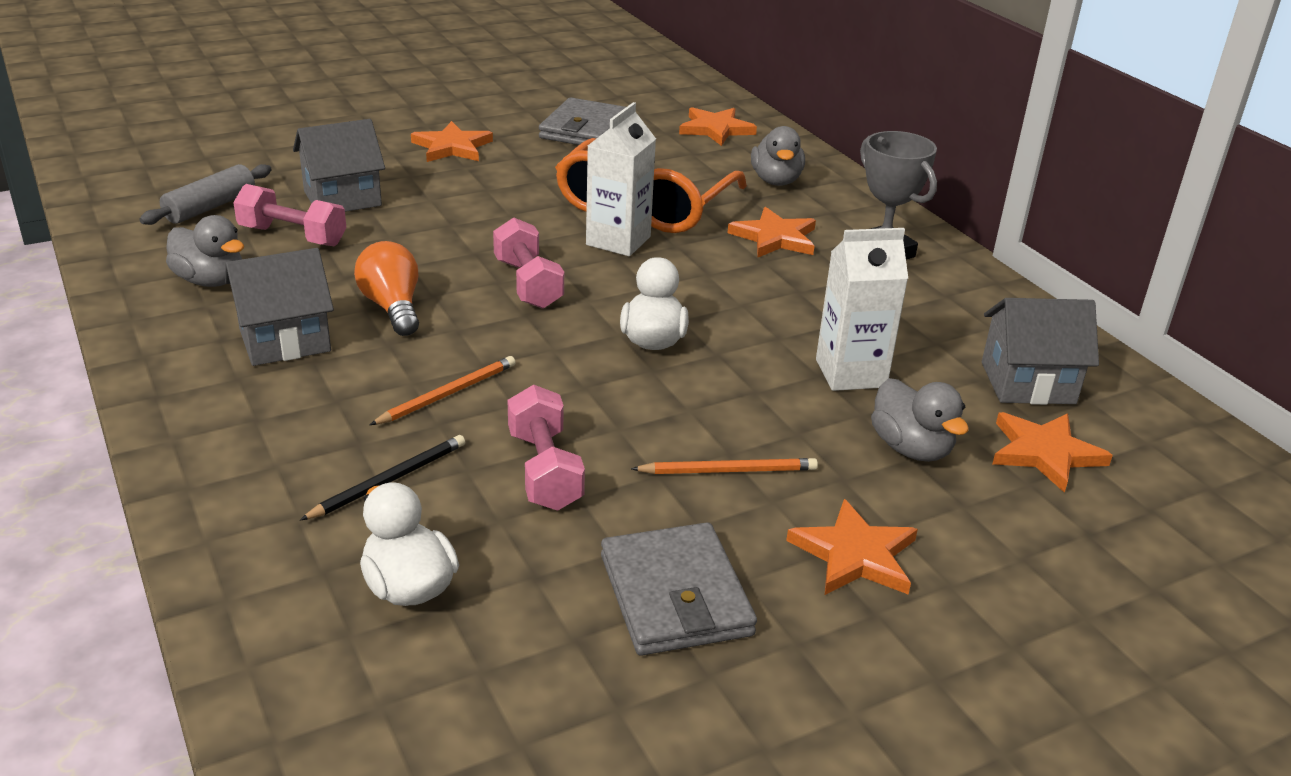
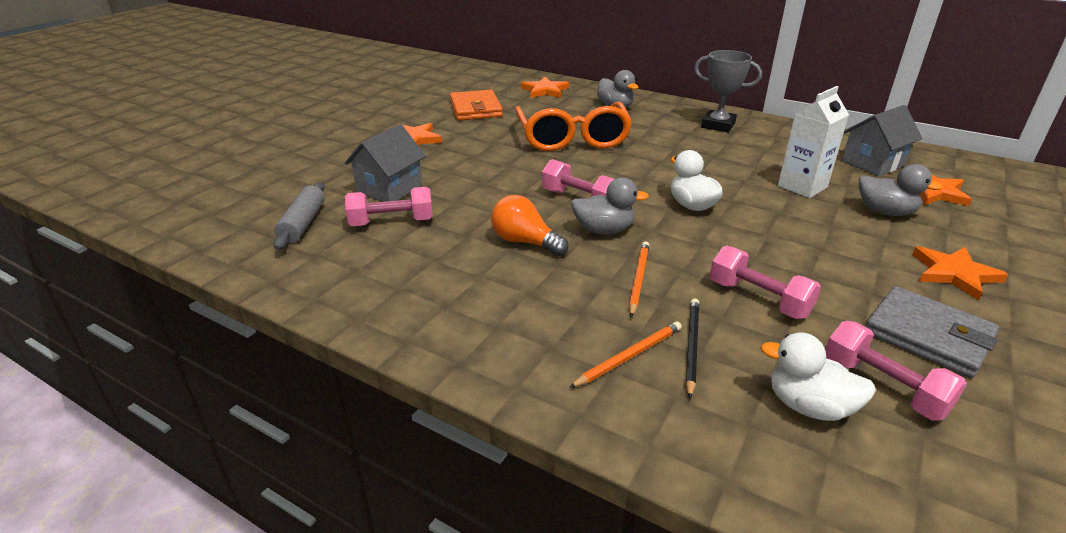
camera: 30 degrees left, 0 degrees up
grey duck [166,215,244,287] -> grey duck moved to [571,178,649,234]
grey house [225,248,334,366] -> none
grey wallet [539,97,626,145] -> orange wallet [450,90,503,120]
white carton [586,102,656,256] -> none
orange pencil [631,458,818,474] -> orange pencil moved to [569,321,682,388]
orange star [728,207,816,258] -> none
none -> pink dumbbell [825,321,967,421]

